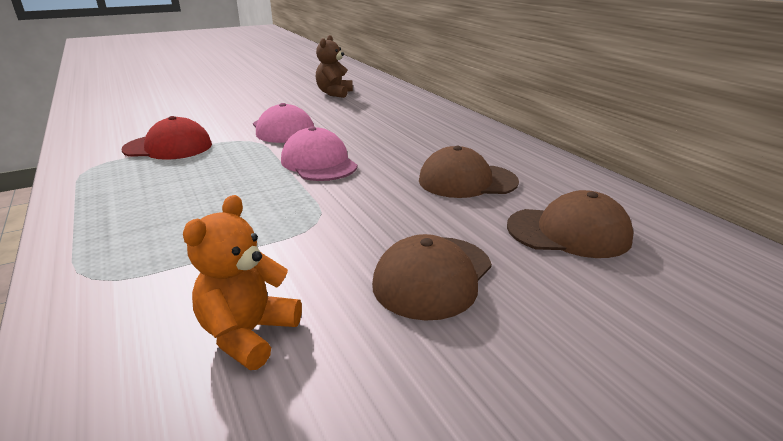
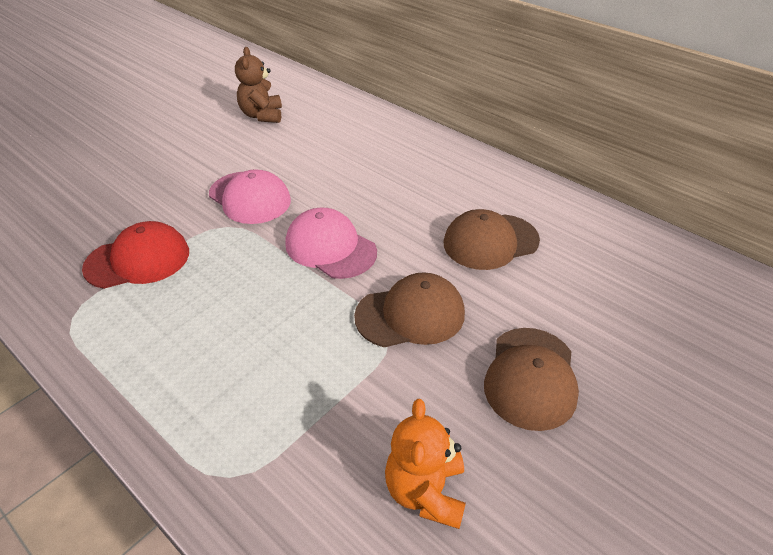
camera: 20 degrees left, 15 degrees up
brown cap [507,190,634,258] -> brown cap moved to [354,272,465,347]

